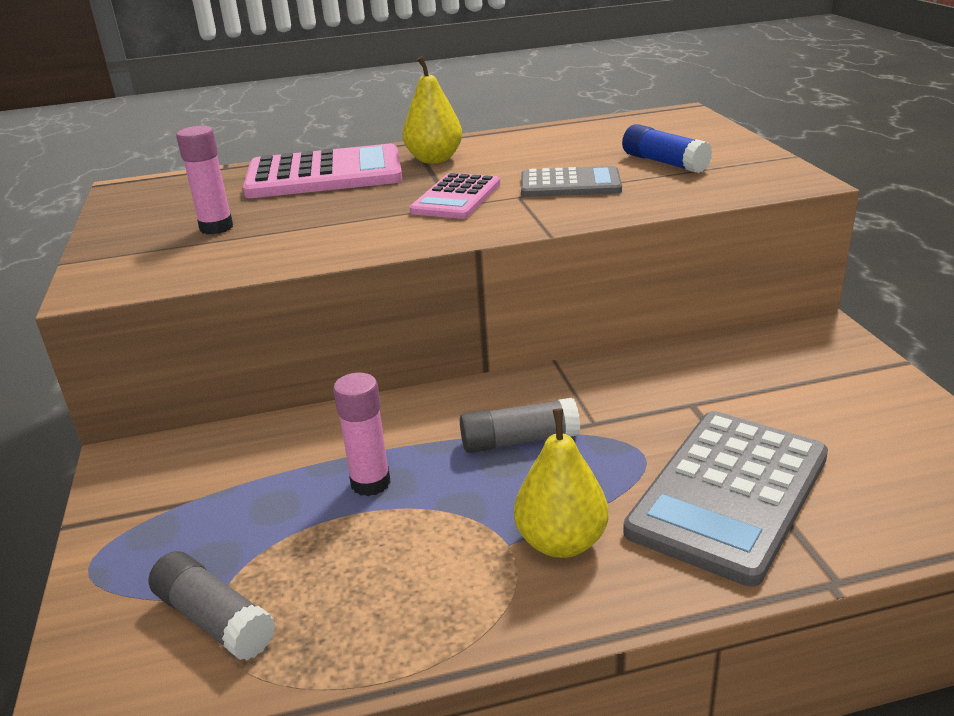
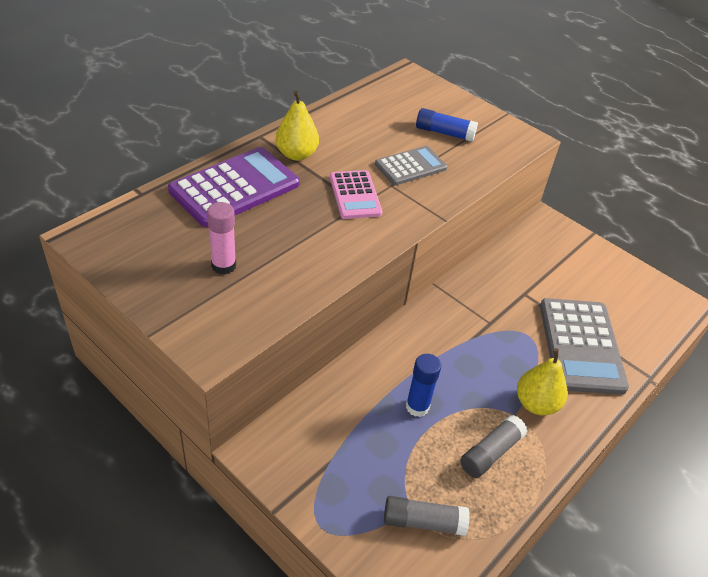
camera: 40 degrees left, 15 degrees up
pink calculator [243,144,402,198] -> purple calculator [168,147,300,227]
pink glue stick [333,373,391,496] -> blue glue stick [406,354,441,417]
grey glue stick [460,398,580,453] -> grey glue stick moved to [460,415,527,478]

